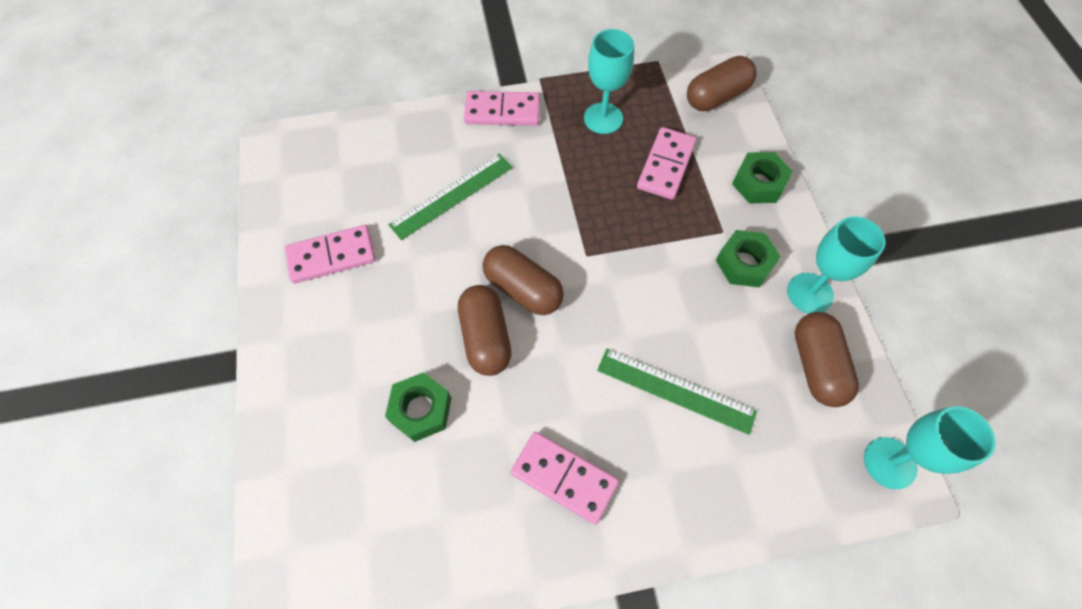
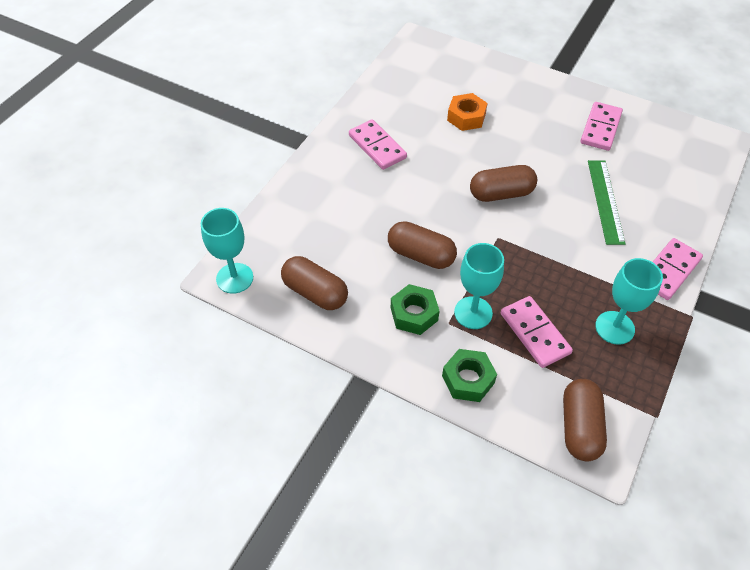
camera: 130 degrees right, 10 degrees down
green nut [385,372,451,442] -> orange nut [447,93,487,131]
brown capsule [458,285,512,376] -> brown capsule moved to [388,221,457,269]
pink domino [511,432,619,525] -> pink domino turned 75 degrees clockwise [349,119,407,170]
green ruler [597,349,757,435] -> none
turquoise goblet [787,216,886,313] -> turquoise goblet moved to [454,243,504,329]

